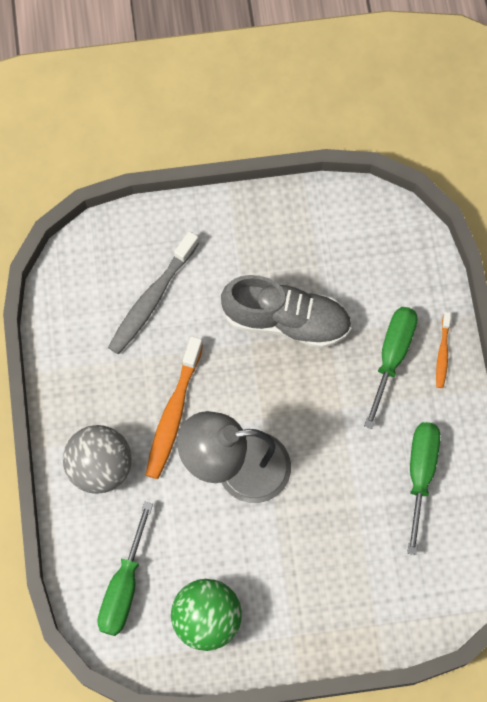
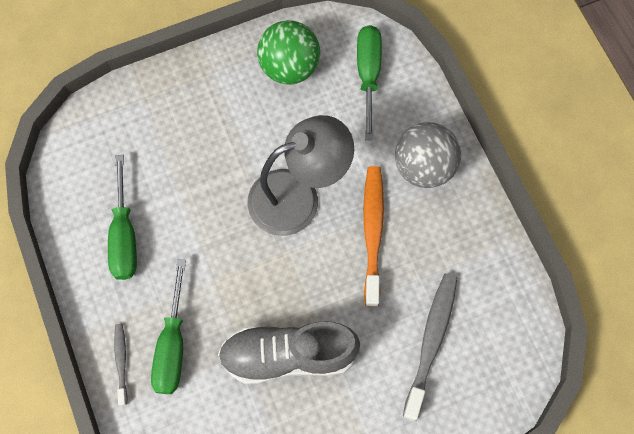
camera: 165 degrees right, 0 degrees up
orange toothbrush [436,312,451,388] -> grey toothbrush [114,324,128,406]

